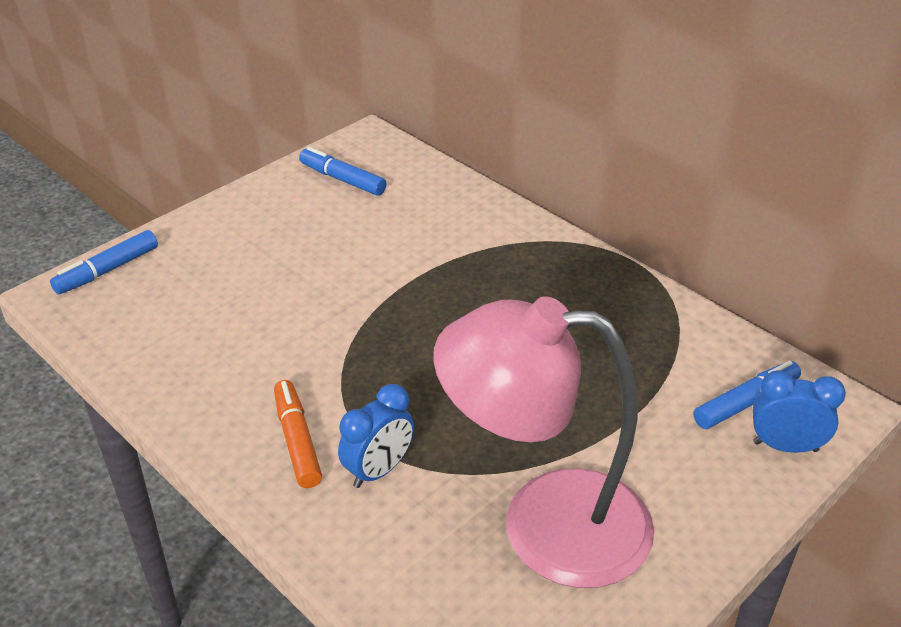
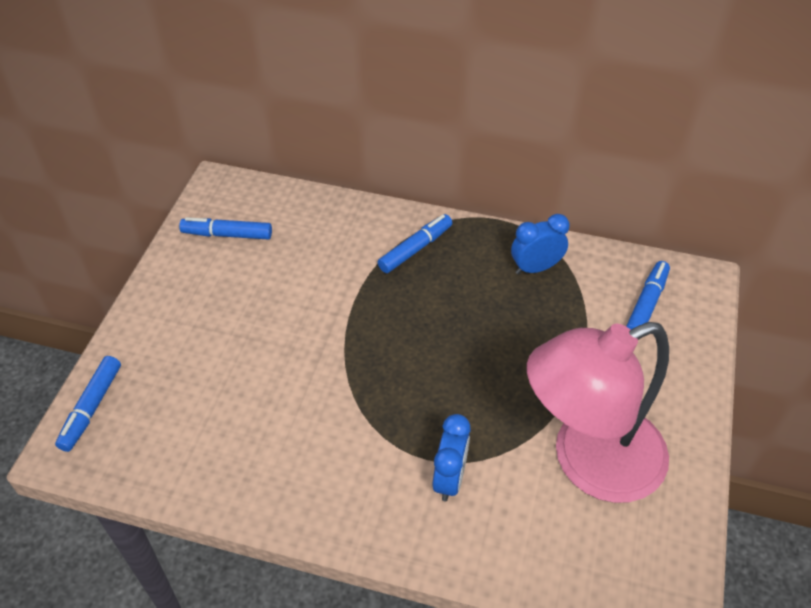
camera: 30 degrees left, 10 degrees up
orange marker [274,380,322,488] -> none
blue clock [753,370,846,453] -> blue clock moved to [511,214,569,274]
none -> blue marker [378,214,452,273]

